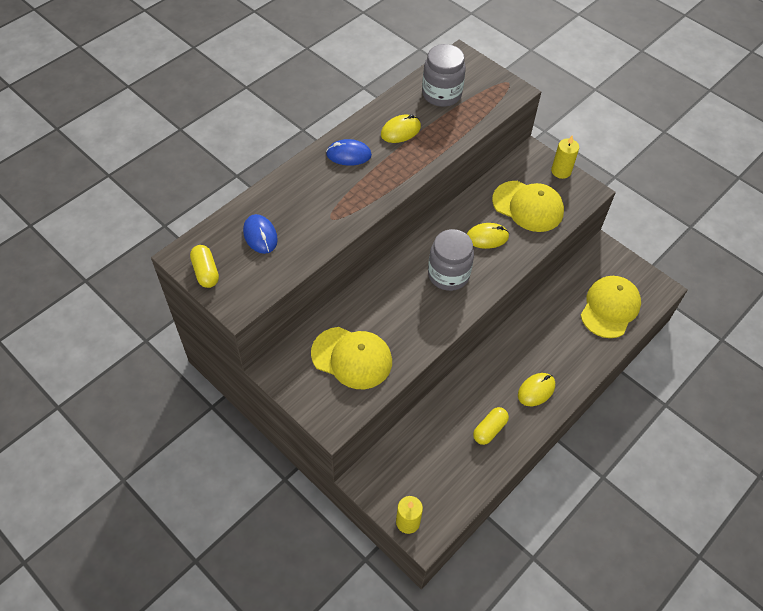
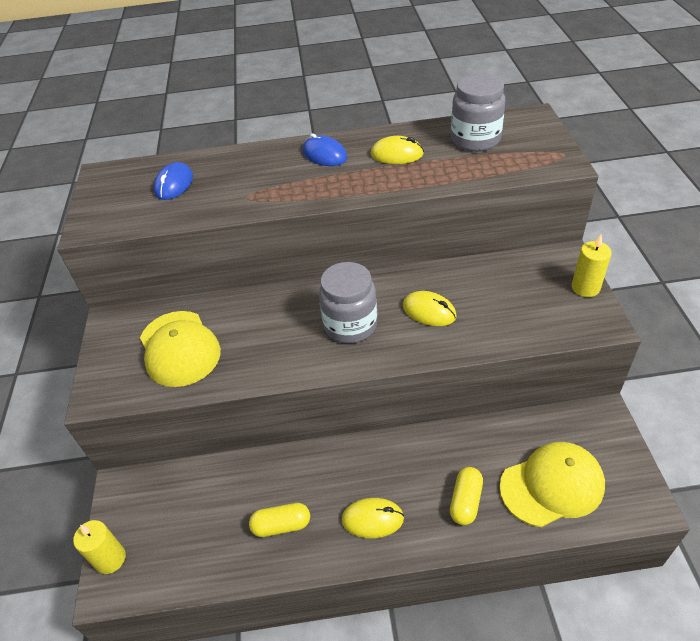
camera: 45 degrees right, 10 degrees down
yellow capsule [190,245,219,288] -> yellow capsule moved to [450,467,483,525]
yellow cap [492,181,564,232] -> none

